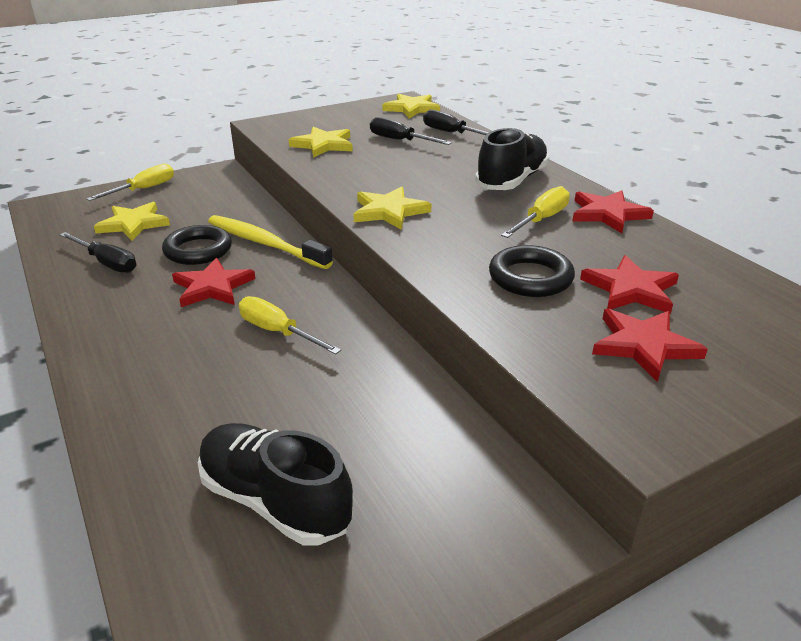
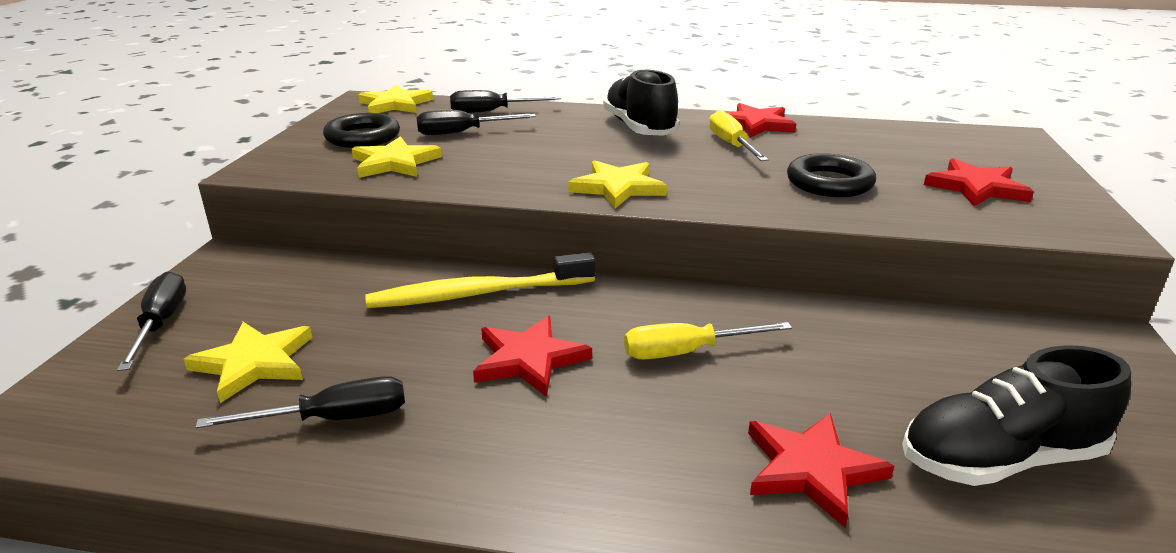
camera: 50 degrees left, 5 degrees down
yellow screwdriver [86,164,174,201] -> black screwdriver [117,271,186,371]
black ring [162,225,232,265] -> black ring moved to [323,113,400,148]
red star [580,255,679,314] -> red star moved to [748,413,894,527]

